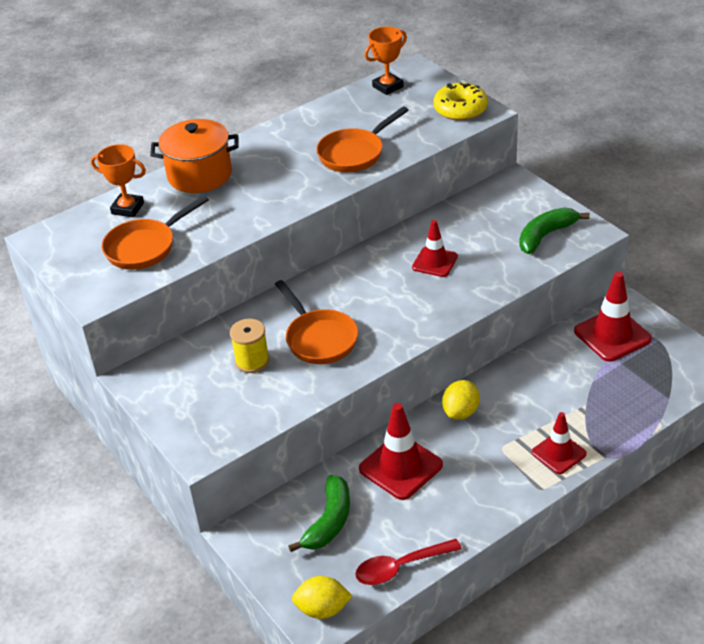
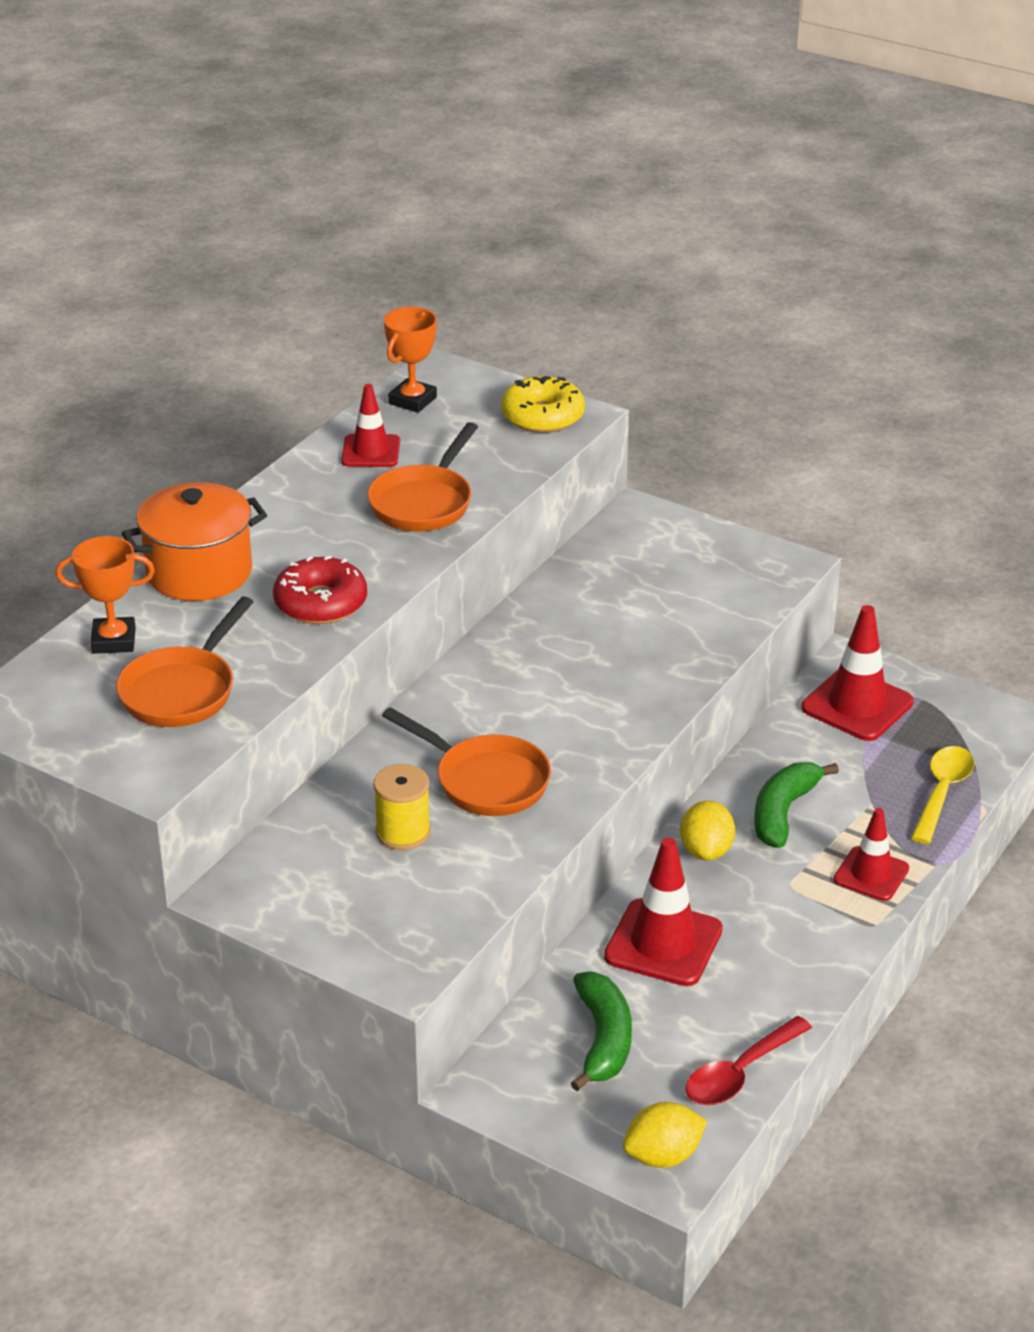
camera: 25 degrees left, 5 degrees down
red traffic cone [412,220,458,277] -> red traffic cone moved to [341,384,400,467]
green banana [519,207,590,254] -> green banana moved to [754,762,839,848]
none -> red donut [273,556,367,624]
none -> yellow spoon [911,746,974,844]

